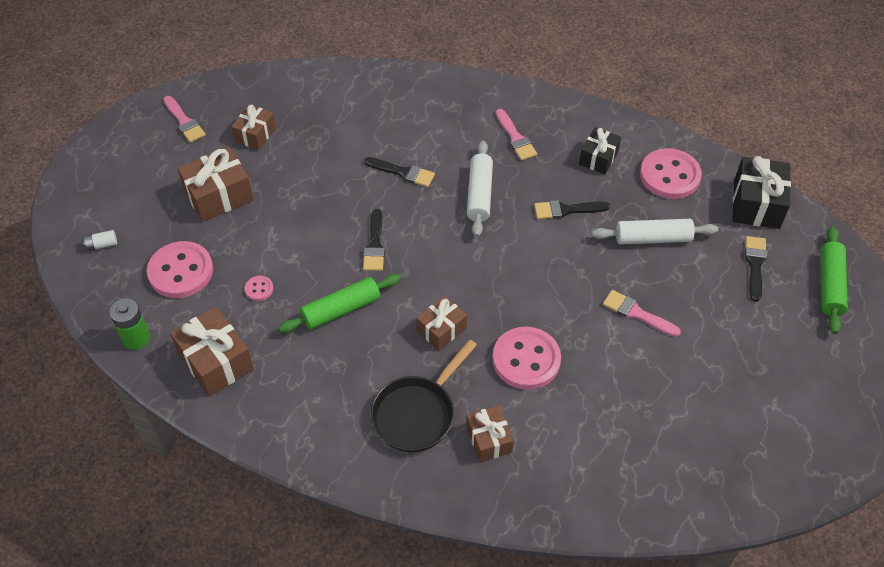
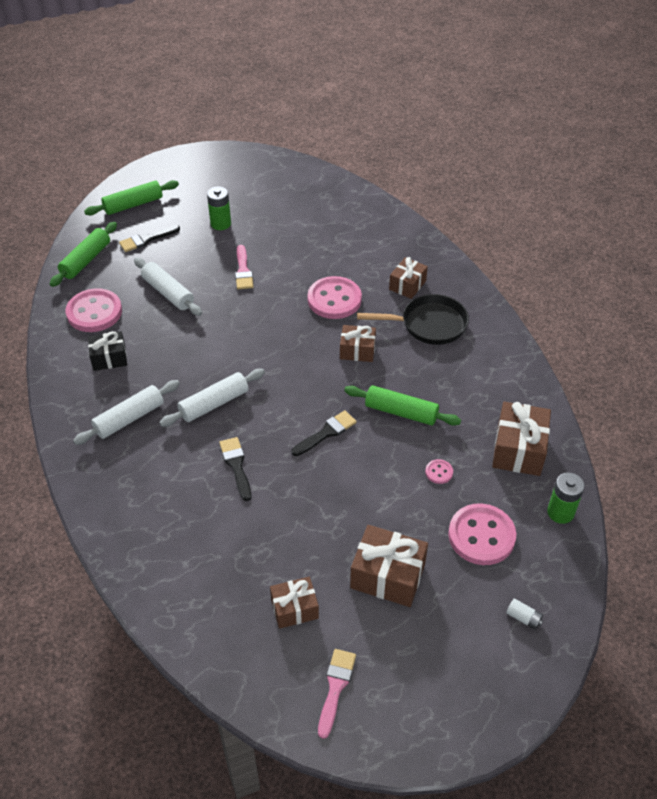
camera: 130 degrees left, 5 degrees down
pink brush [496,109,537,161] -> white rolling pin [73,380,180,445]
black brush [534,200,610,219] -> none
black gift [733,156,791,229] -> green rolling pin [50,222,117,287]
none -> green battery [207,186,231,230]

